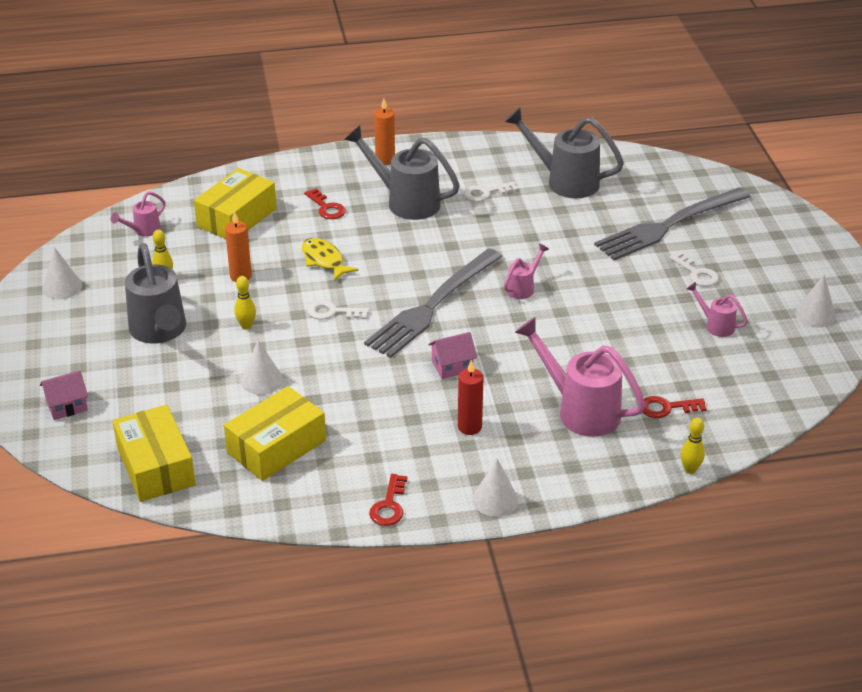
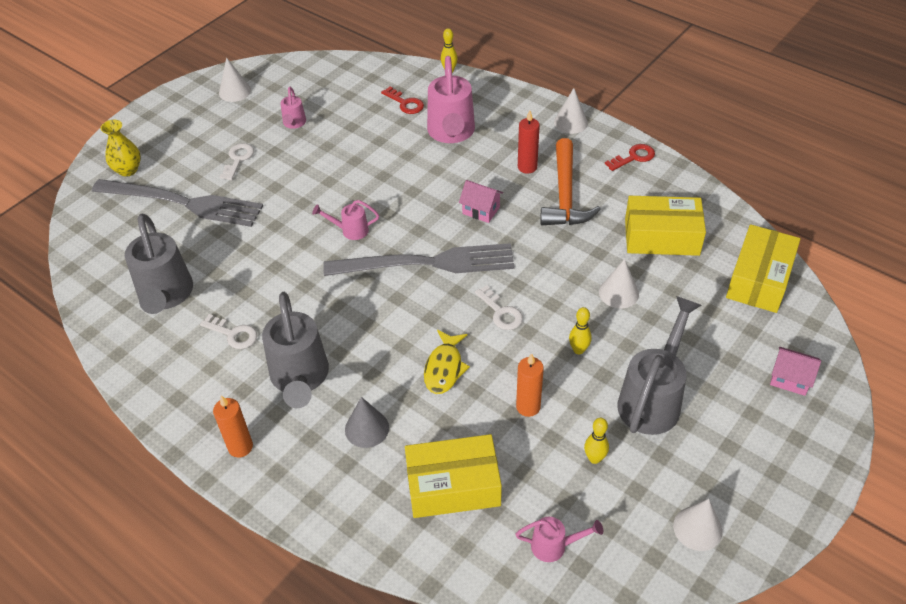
camera: 130 degrees left, 10 degrees up
red key [304,188,346,219] -> grey cone [345,397,389,448]
none -> yellow vase [100,120,141,177]
none -> orange hammer [540,138,601,225]

